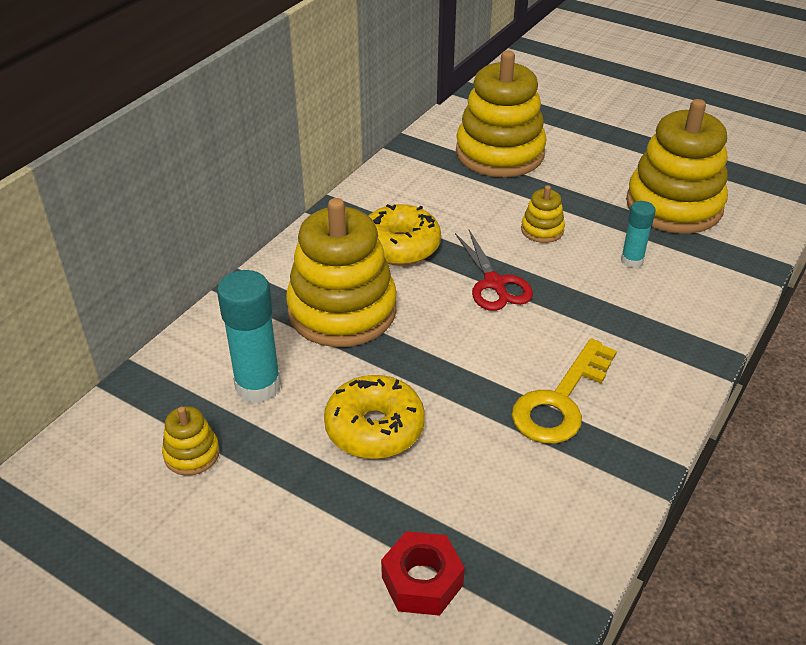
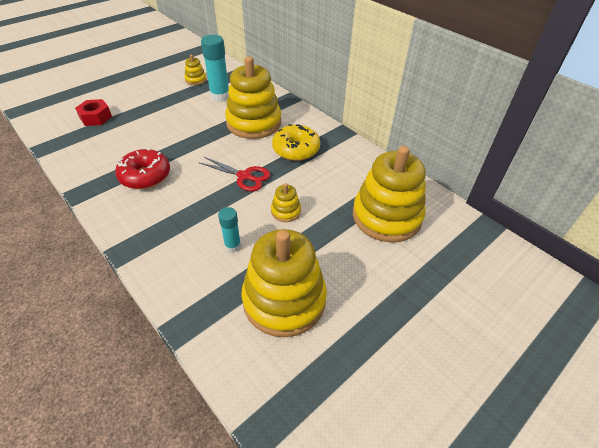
camera: 105 degrees right, 5 degrees up
yellow donut [324,375,425,459] -> none
red scissors [455,230,533,311] -> red scissors turned 150 degrees counterclockwise [198,156,271,191]
yellow key [512,338,617,444] -> red donut [115,148,170,189]

